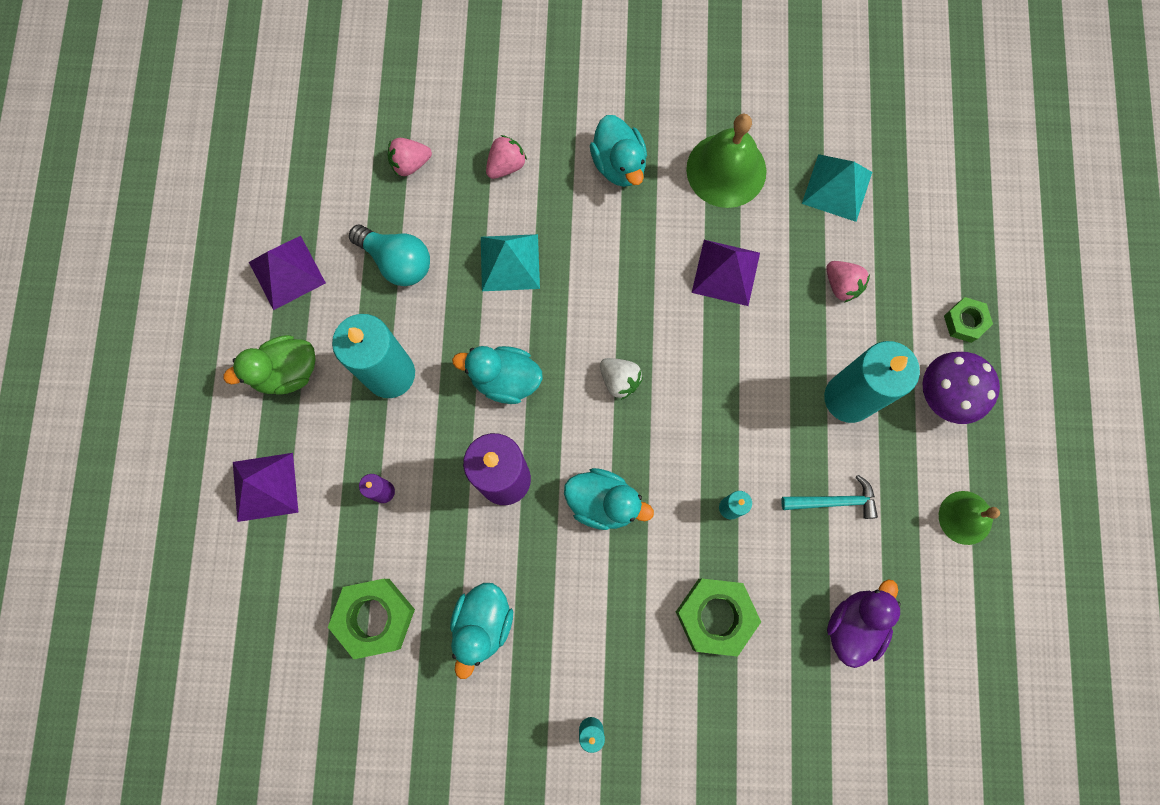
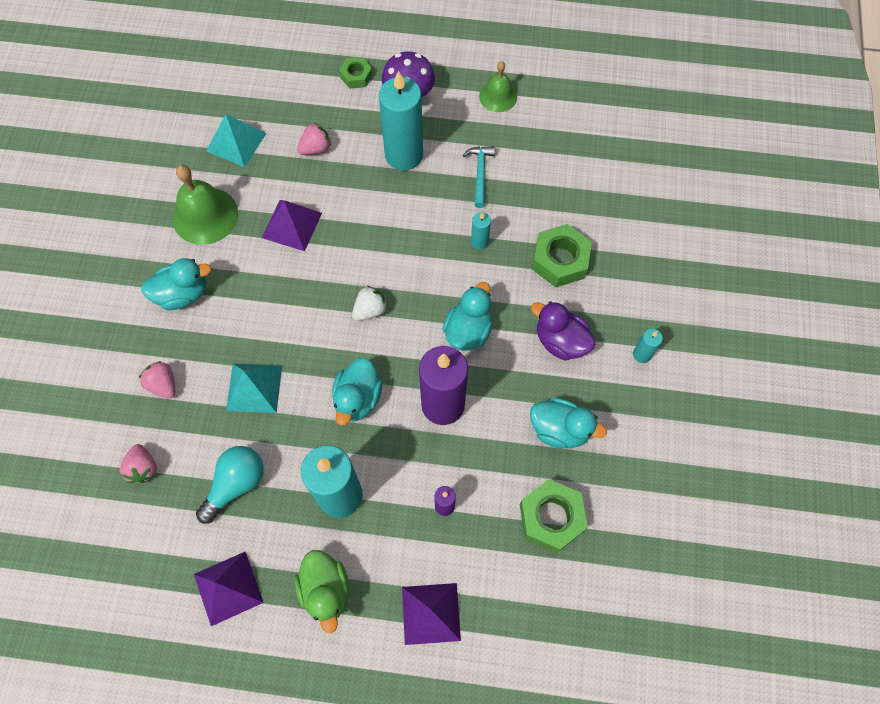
camera: 85 degrees left, 10 degrees down
purple duck [827,579,901,668] -> purple duck moved to [531,301,596,360]

